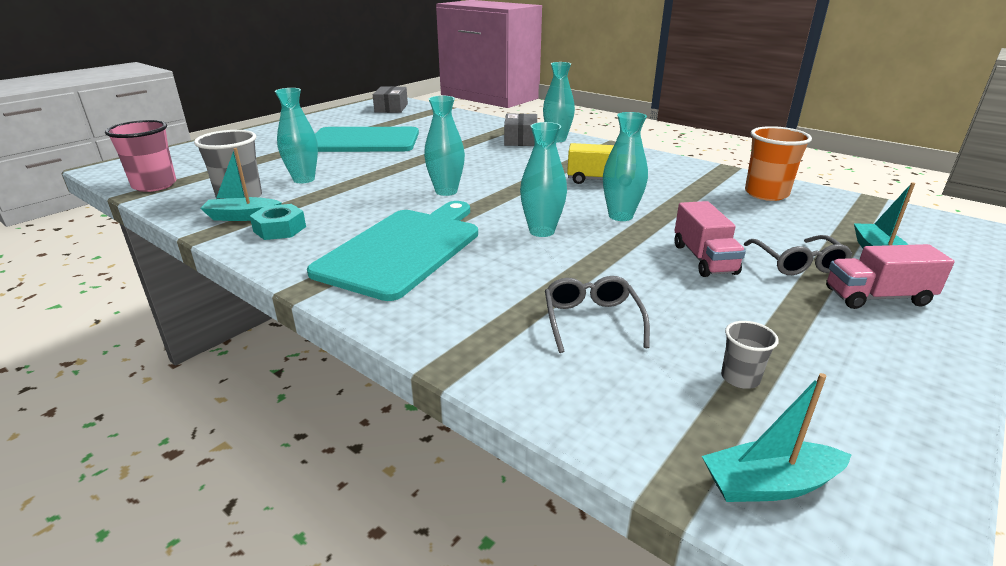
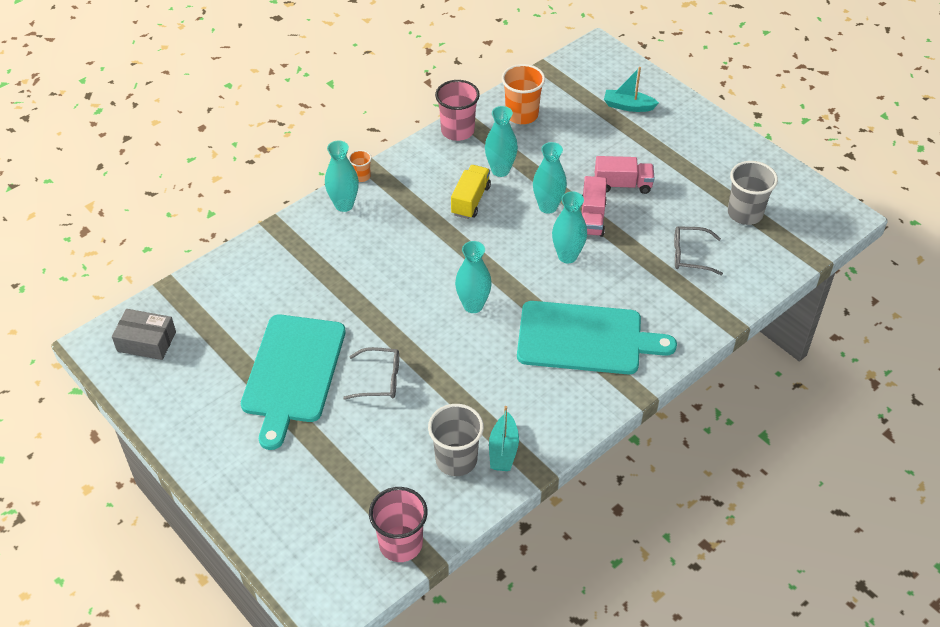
camera: 80 degrees left, 20 degrees up
turquoise nut [250,204,306,240] -> none
turquoise vase [275,88,318,183] -> turquoise vase moved to [485,106,518,177]
turquoise cutting board [307,201,478,301] -> turquoise cutting board turned 150 degrees clockwise [517,301,677,374]
grey box [504,113,537,146] -> none
turquoise boat [702,373,852,502] -> none
grey cup [721,321,779,389] -> grey cup [728,161,778,225], size x1.94
grey glasses [744,235,853,275] -> grey glasses moved to [343,347,399,400]
pink truck [826,244,955,309] -> pink truck moved to [582,176,607,237]
none -> orange cup [348,150,372,182]
none -> pink cup [435,80,480,141]

